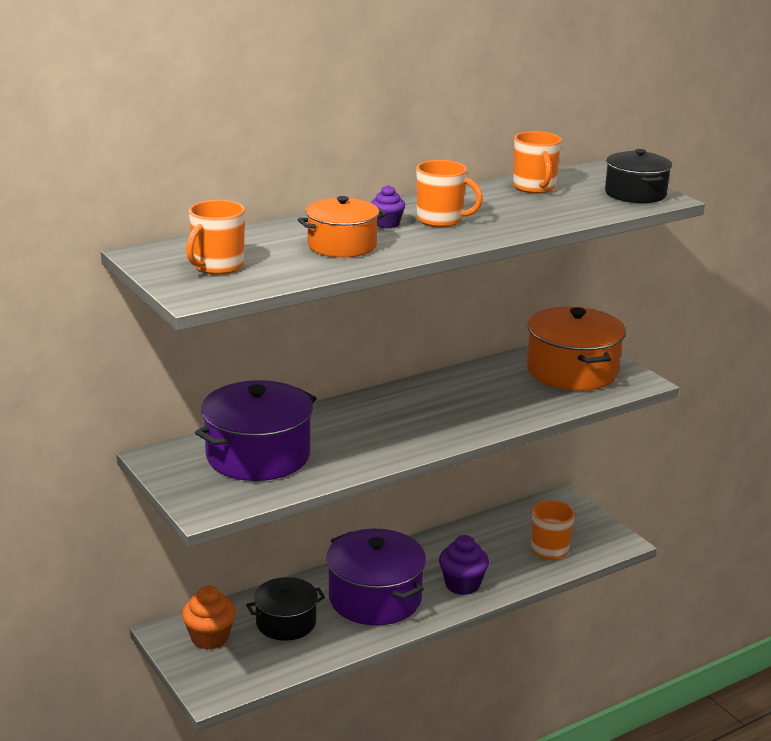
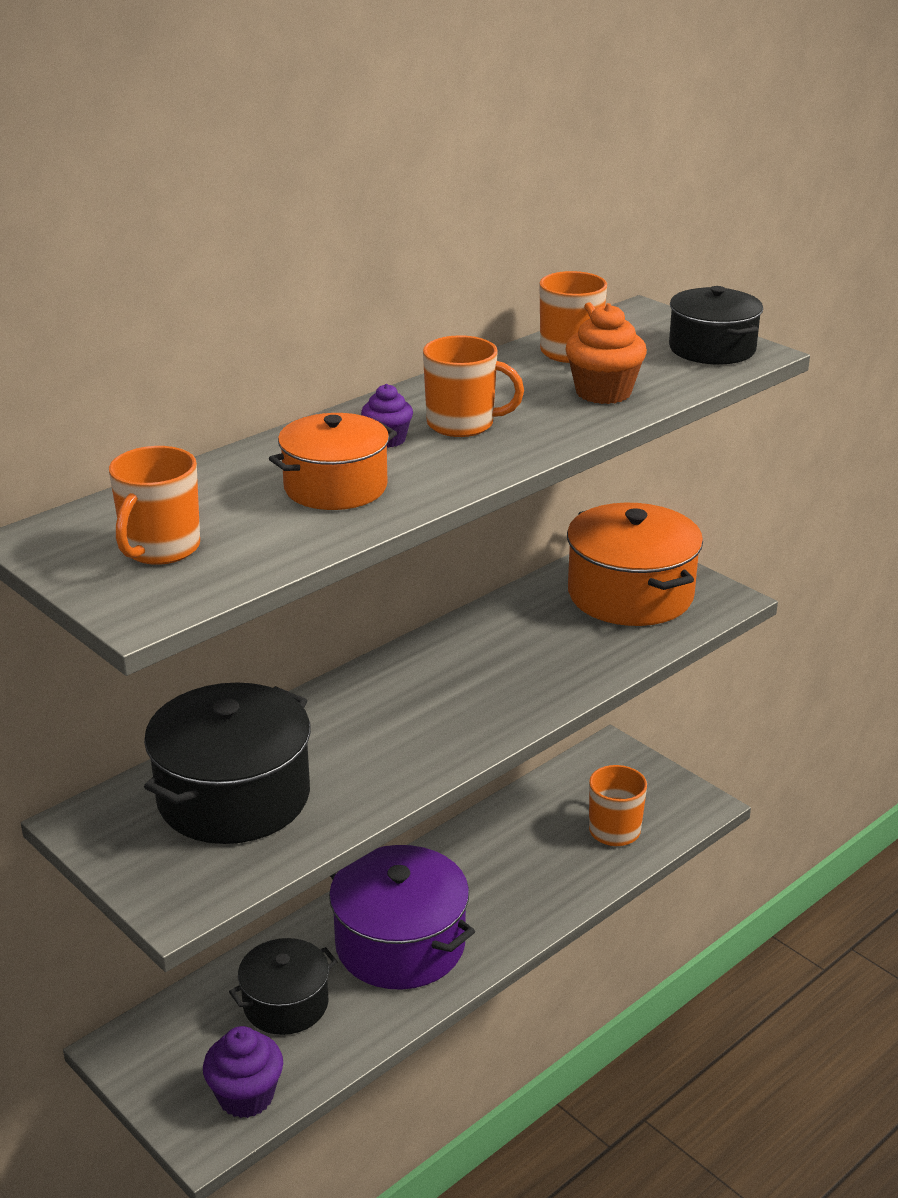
camera: 10 degrees left, 5 degrees up
orange cupcake [182,586,236,650] -> orange cupcake moved to [565,303,647,404]
purple pot [195,380,317,481] -> black pot [144,682,311,844]
purple cupcake [439,535,489,595] -> purple cupcake moved to [203,1026,283,1118]

